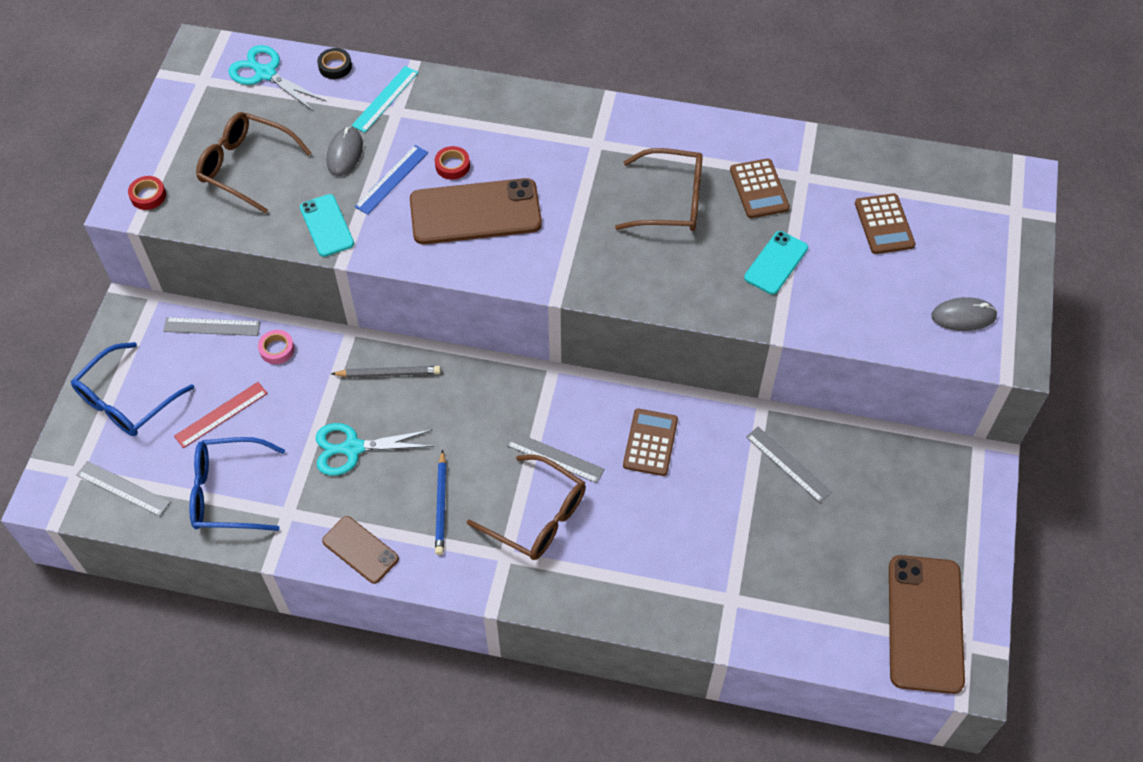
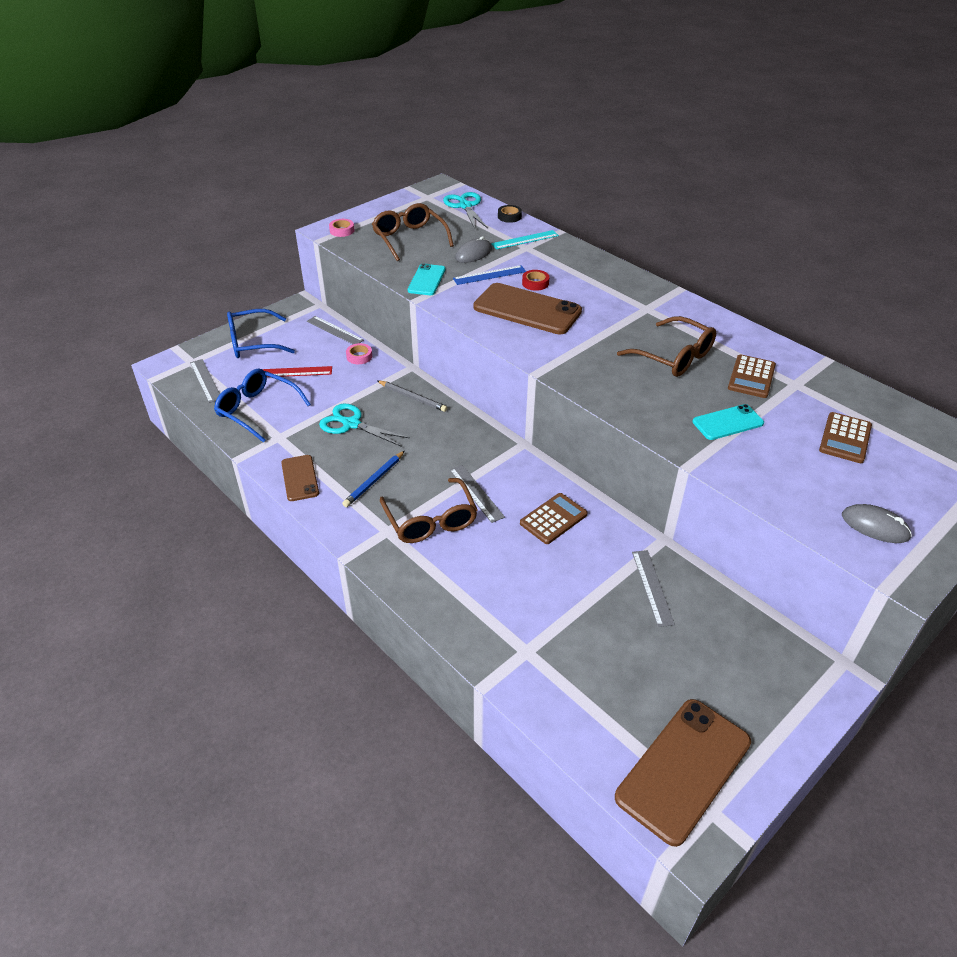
camera: 35 degrees right, 15 degrees down
red tape [128,176,166,210] -> pink tape [329,219,354,237]

